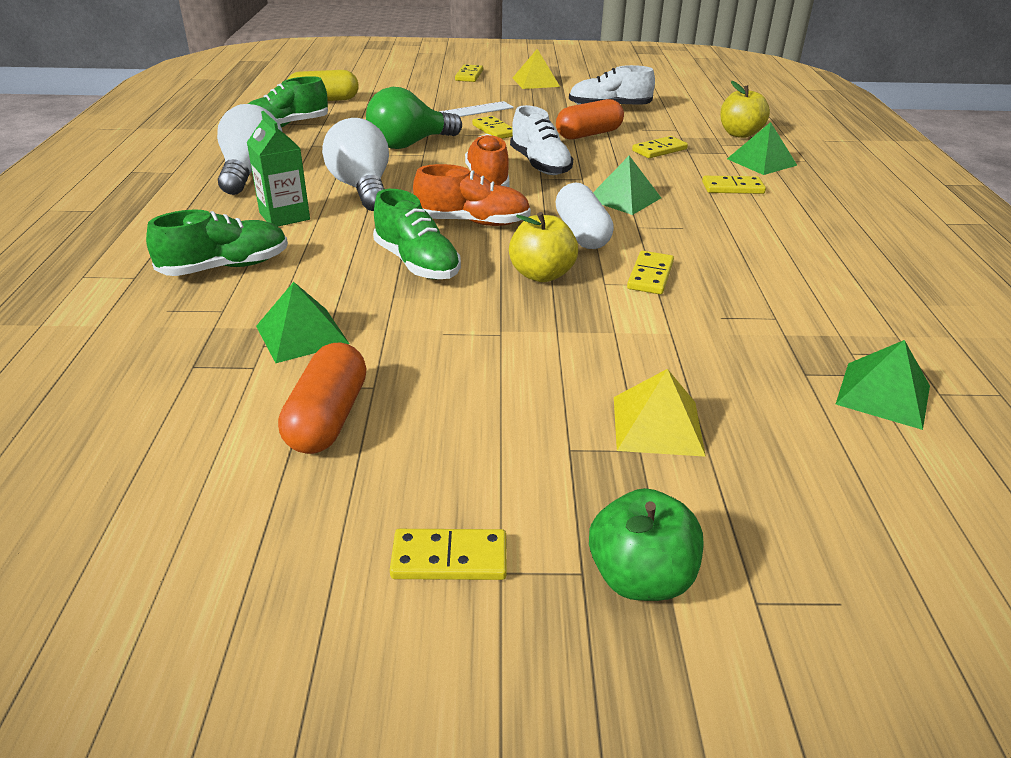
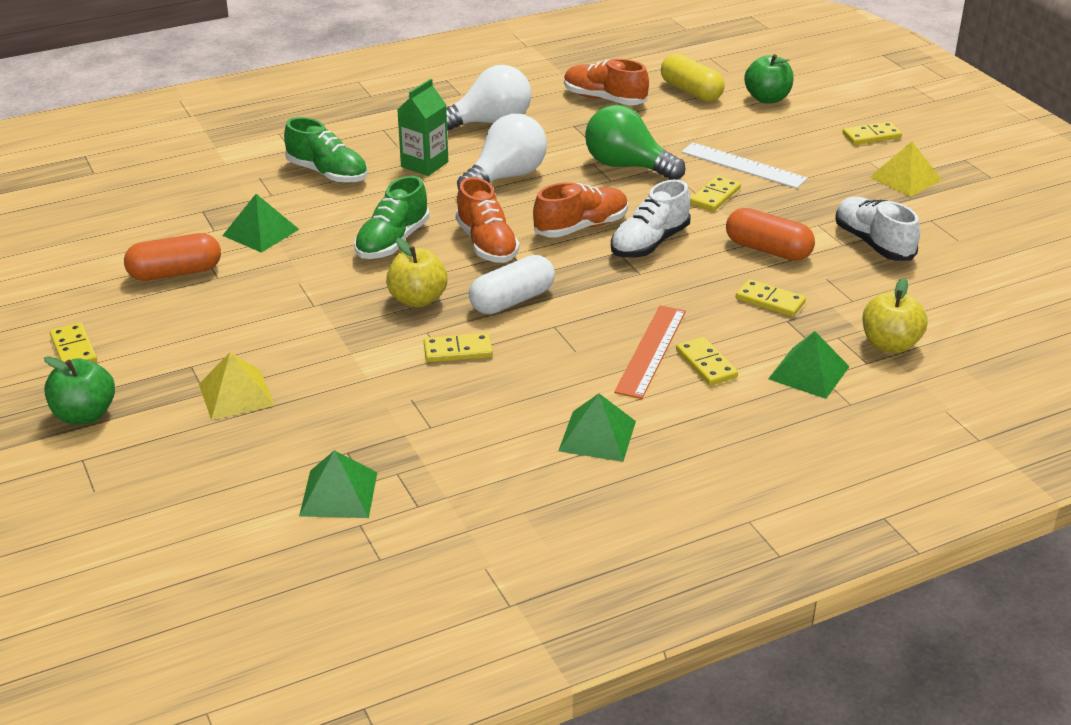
camera: 65 degrees right, 0 degrees up
green shoe [248,76,328,127] -> orange shoe [564,59,649,105]
green pyramid [593,156,661,215] -> green pyramid moved to [558,394,636,462]
none -> orange ruler [614,305,686,399]
none -> green apple [744,54,794,104]

